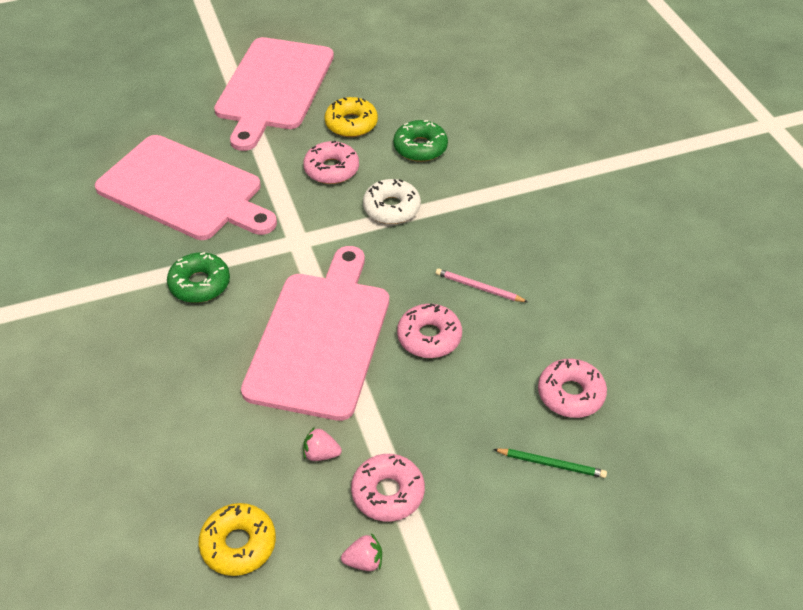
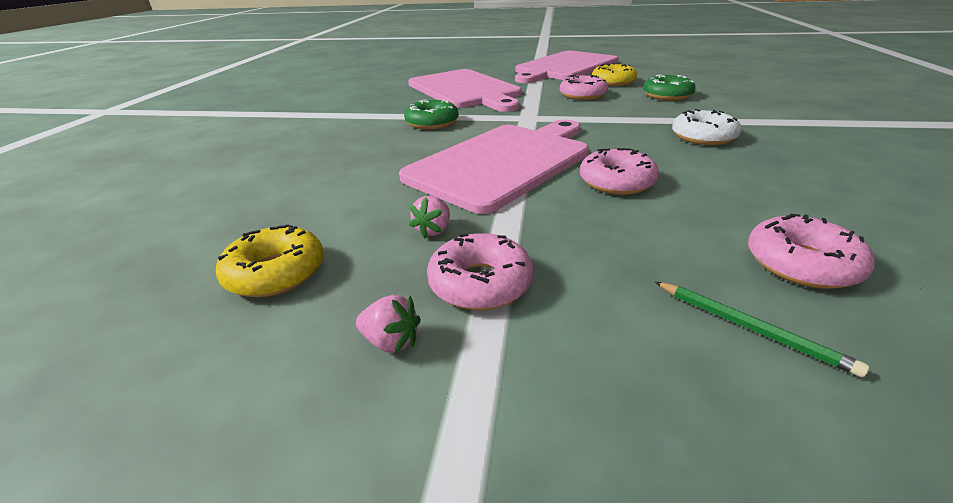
camera: 30 degrees right, 15 degrees down
pink strawberry [303,427,342,461] -> pink strawberry turned 105 degrees counterclockwise [409,196,450,238]
white donut [363,179,421,224] -> white donut moved to [672,109,741,145]
pink pencil [436,268,528,302] -> none

